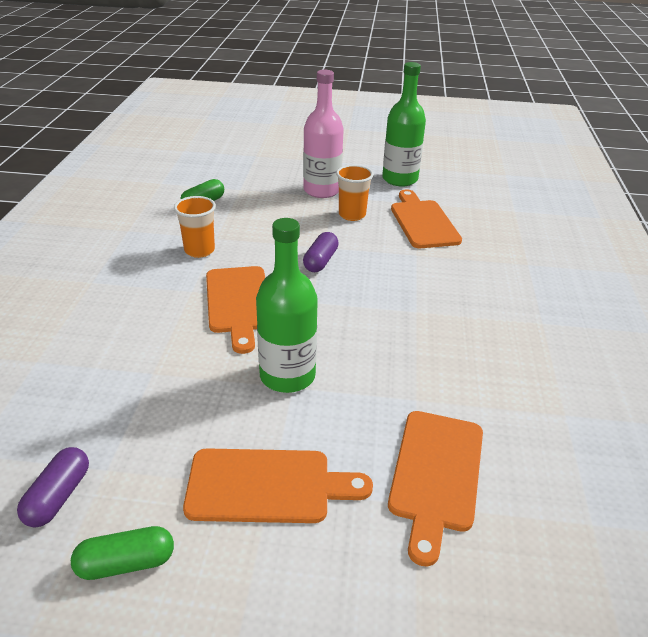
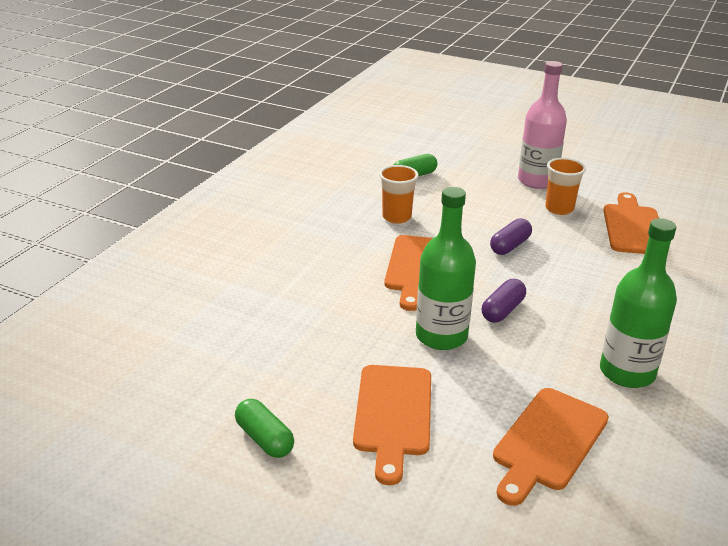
camera: 20 degrees right, 5 degrees down
purple capsule [17,447,89,527] -> purple capsule moved to [482,279,526,323]
green capsule [71,526,174,580] -> green capsule turned 45 degrees clockwise [235,399,294,458]
orange cutting board [183,448,373,523] -> orange cutting board turned 75 degrees clockwise [353,365,431,485]
green bottle [382,62,426,187] -> green bottle moved to [600,218,677,388]

